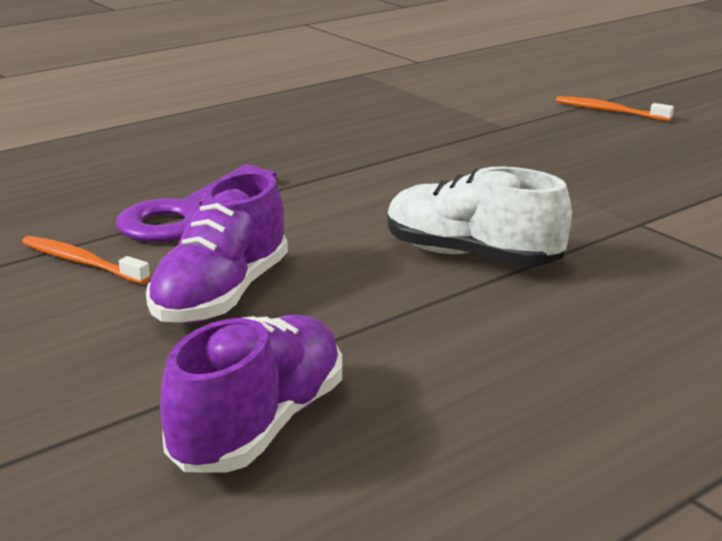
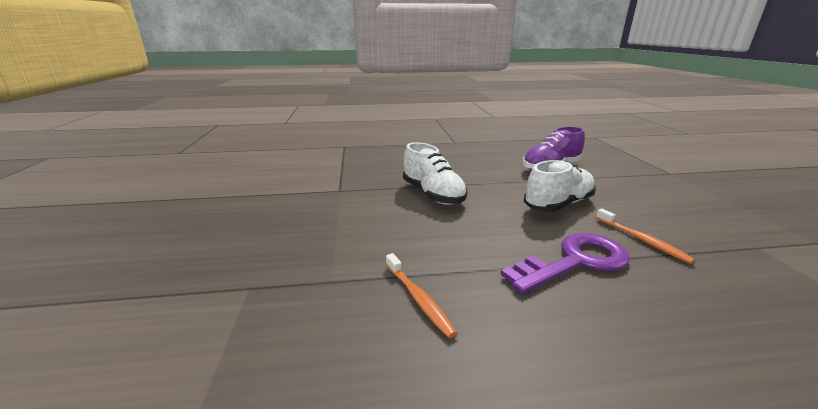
camera: 150 degrees left, 0 degrees up
purple shoe [146,171,288,323] -> white shoe [524,160,596,212]
orange toothbrush [556,96,674,121] -> orange toothbrush moved to [386,253,457,338]

